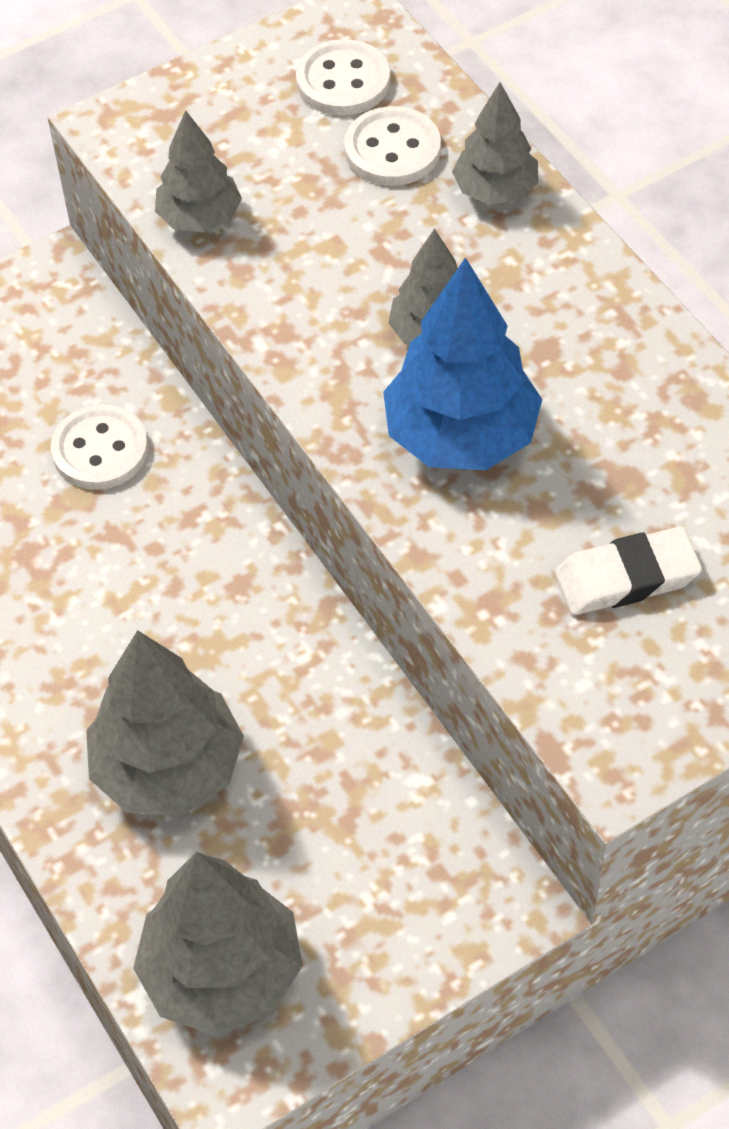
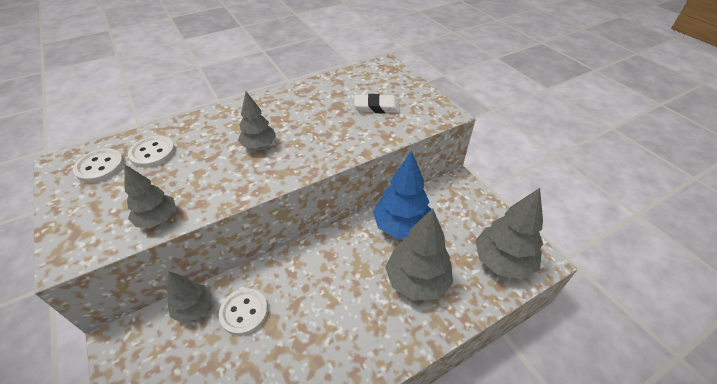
camera: 90 degrees left, 10 degrees down
blue tree [383,257,542,470] -> blue tree moved to [373,151,431,239]
grey tree [452,82,538,205] -> grey tree moved to [167,272,212,323]
white eraser [555,527,702,615] -> white eraser turned 75 degrees counterclockwise [354,94,400,113]

